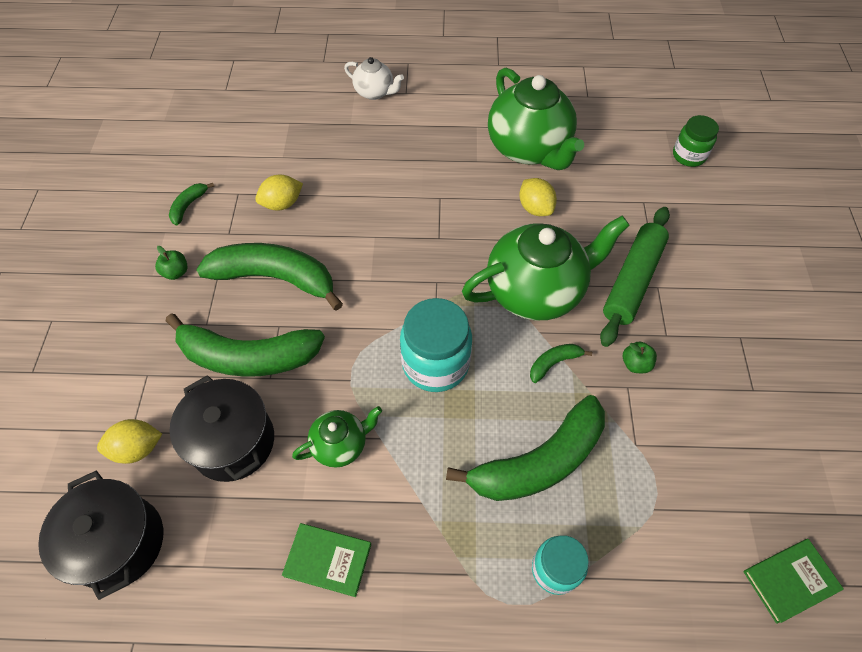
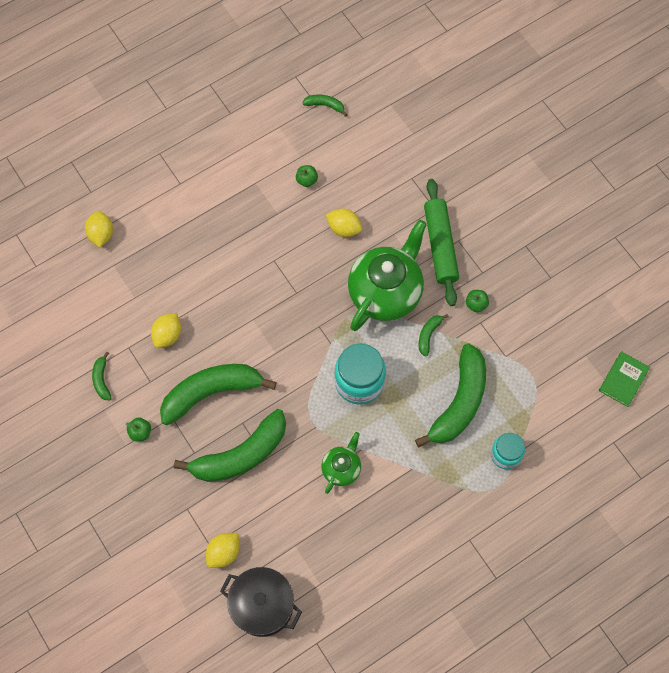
camera: 35 degrees left, 10 degrees up
black pot [170,375,274,482] -> none
green book [282,523,371,597] -> none
white teapot [344,57,404,100] -> none
green teapot [488,68,584,170] -> green apple [296,165,318,187]
green jar [673,115,719,167] -> none
none -> yellow lemon [85,211,113,248]
none -> green banana [302,95,347,117]

